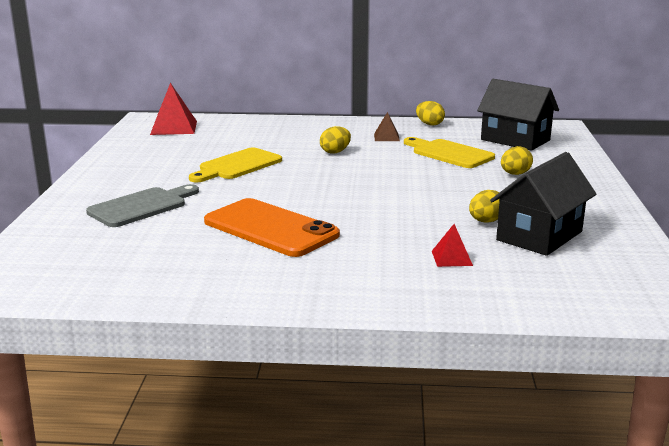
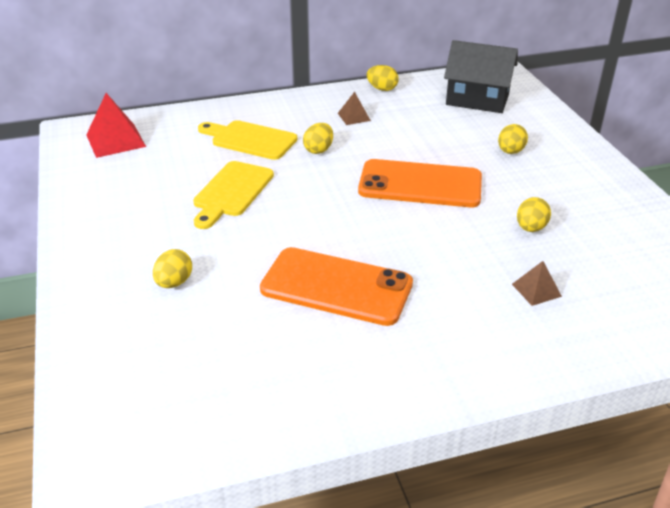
camera: 20 degrees left, 15 degrees up
grey cutting board [86,184,199,227] -> yellow egg [153,249,192,288]
yellow cutting board [404,137,495,168] -> yellow cutting board moved to [198,120,297,160]
red pyramid [432,224,473,267] -> brown pyramid [512,261,562,306]
black house [490,152,596,256] -> none
none -> orange phone [358,159,482,207]

